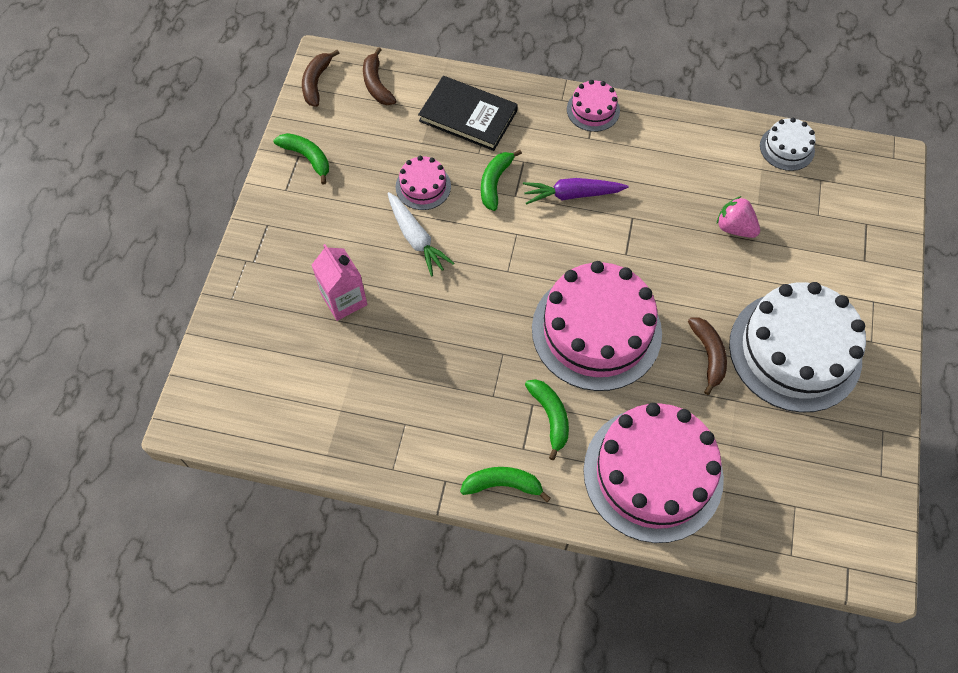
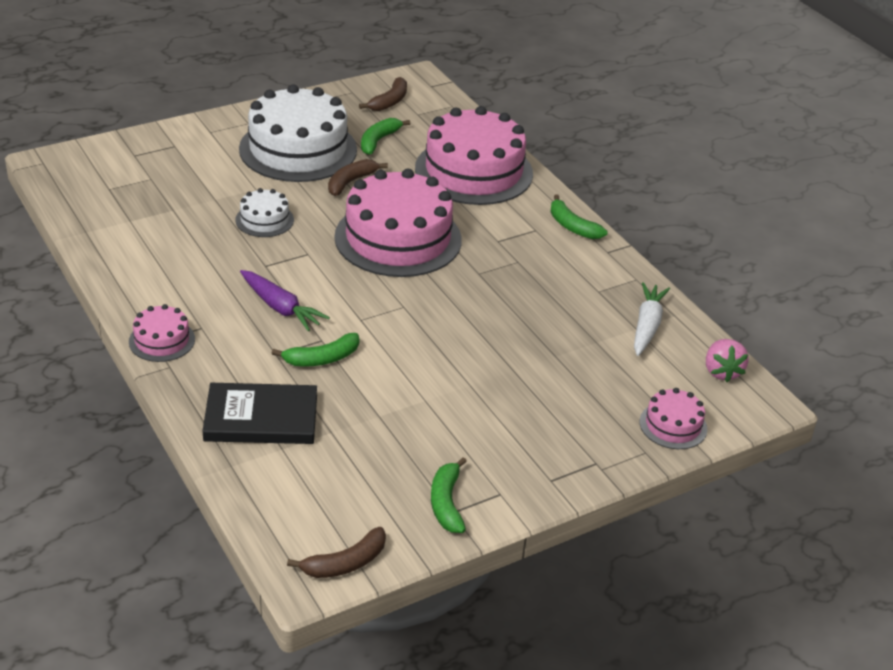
camera: 135 degrees left, 25 degrees down
pink carton [312,244,368,321] -> none
brown banana [363,47,397,105] -> brown banana moved to [359,77,407,111]
white carrot [387,192,454,277] -> white carrot moved to [634,282,670,356]
pink cake [396,156,451,210] -> pink cake moved to [639,388,707,449]
black book [418,76,518,151] -> black book turned 75 degrees counterclockwise [203,383,317,444]
green banana [525,379,569,460] -> green banana moved to [361,118,410,155]
pink strawberry [717,196,760,238] -> pink strawberry moved to [706,339,749,382]
white cake [760,118,816,171] -> white cake moved to [235,188,294,237]

